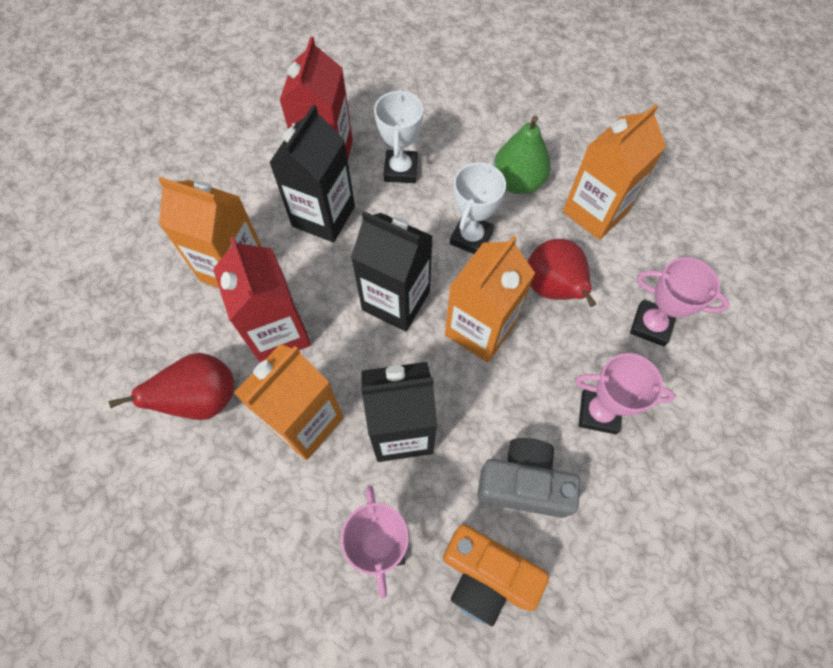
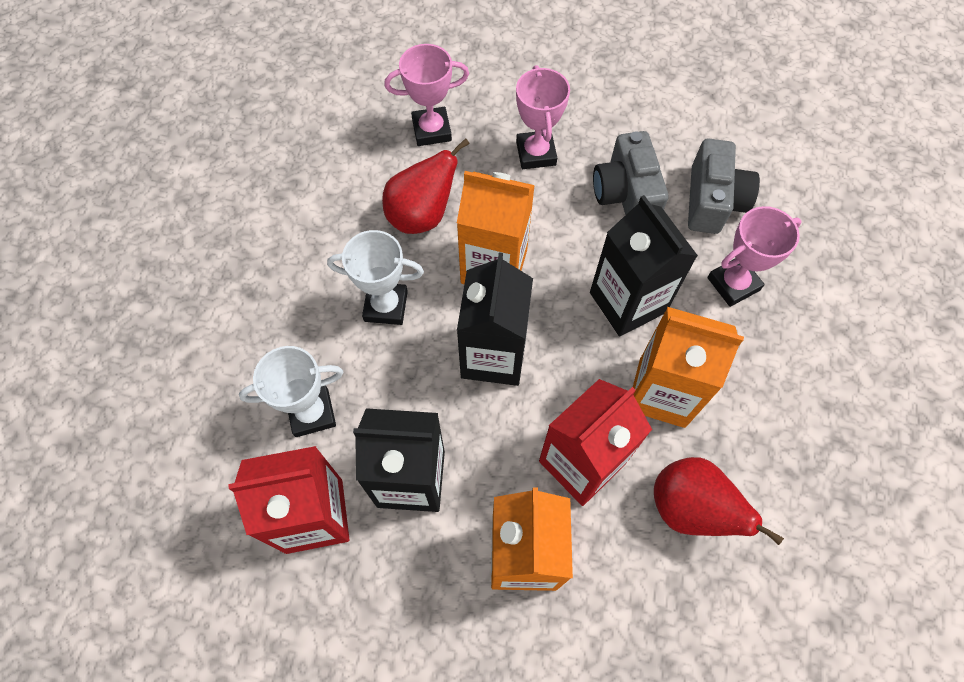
camera: 110 degrees left, 0 degrees up
orange camera [443,524,549,626] -> grey camera [688,138,760,234]
green pear [494,116,551,194] -> none
orange carton [563,104,666,240] -> none
pink trophy [630,257,729,346] -> pink trophy turned 75 degrees clockwise [384,44,469,146]

